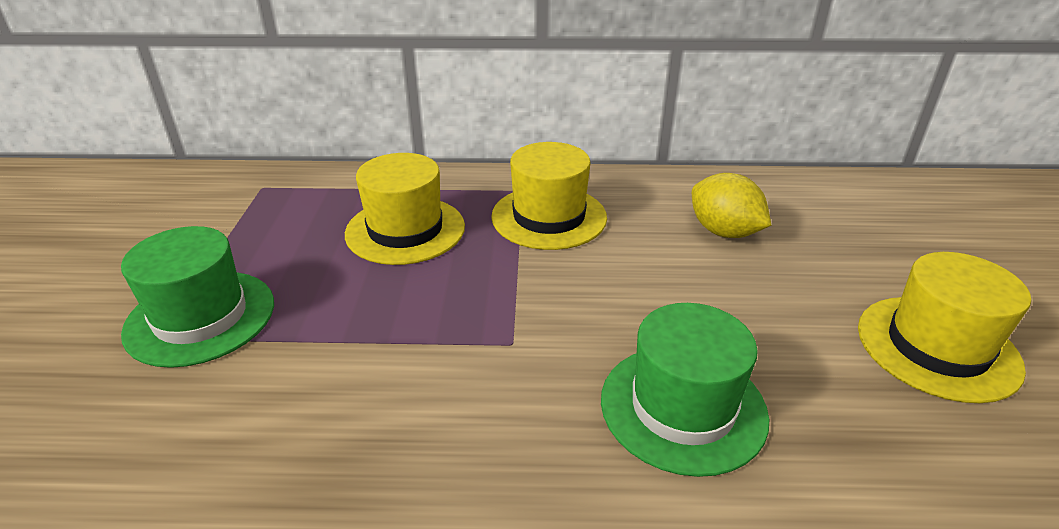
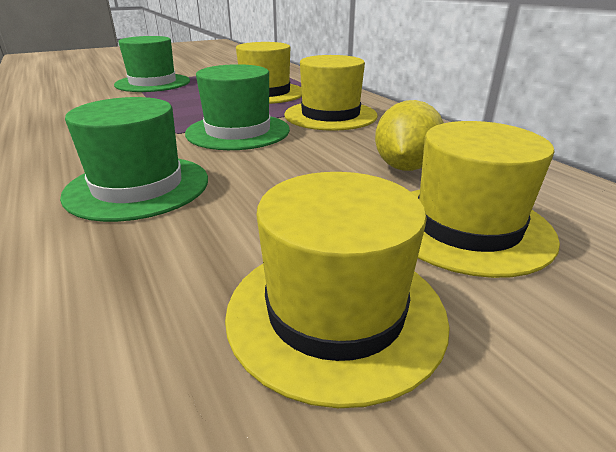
camera: 60 degrees right, 5 degrees down
none -> green hat [185,64,290,150]
none -> yellow hat [411,121,560,278]

